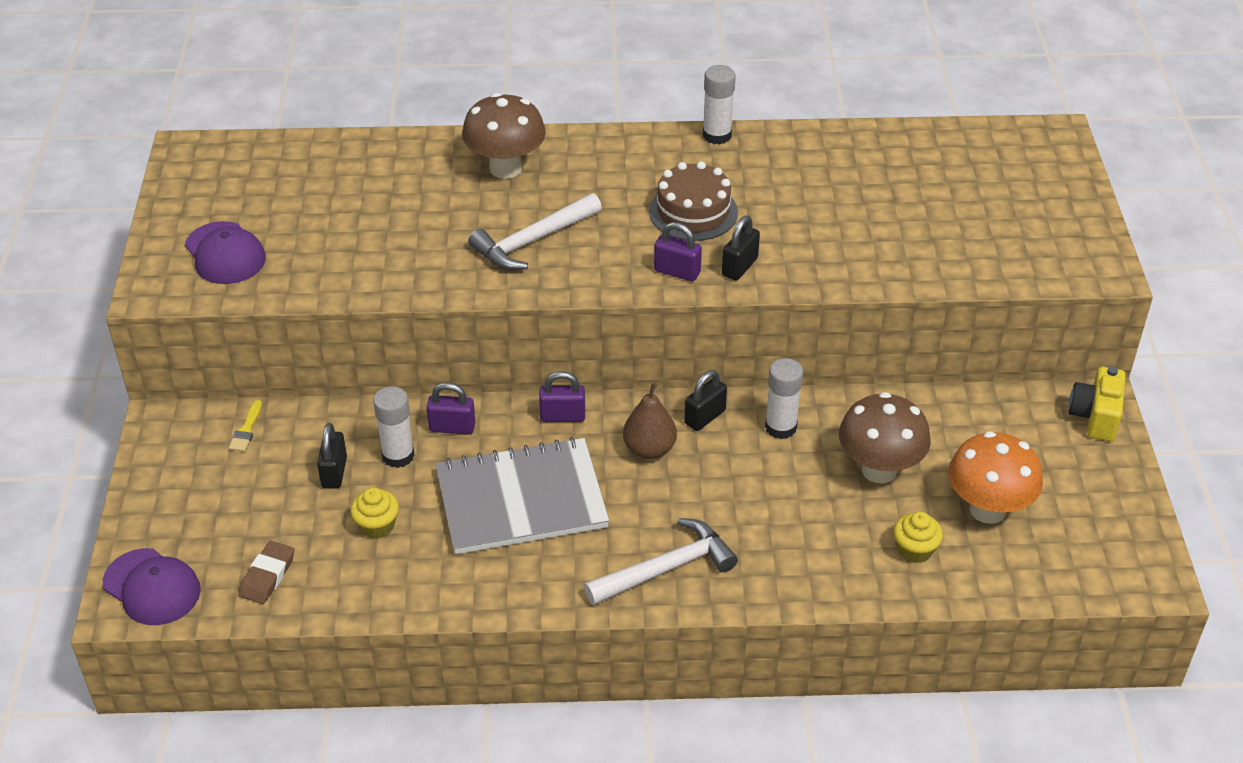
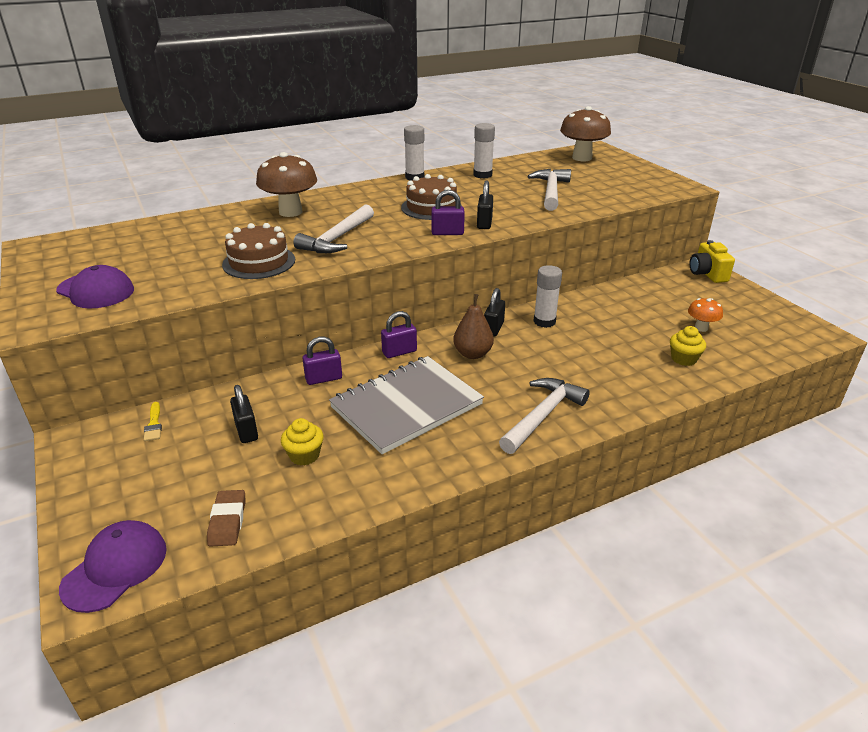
camera: 25 degrees left, 10 degrees down
purple cap [103,548,201,625] -> purple cap turned 75 degrees counterclockwise [59,520,167,613]
white glue stick [373,386,415,468] -> white glue stick moved to [473,123,495,179]
brown mushroom [839,392,931,484] -> brown mushroom moved to [560,106,611,161]
orange mushroom [948,431,1043,524] -> orange mushroom [688,298,723,332], size x0.53
none -> brown cake [222,223,295,279]
none -> white hammer [527,169,571,211]

